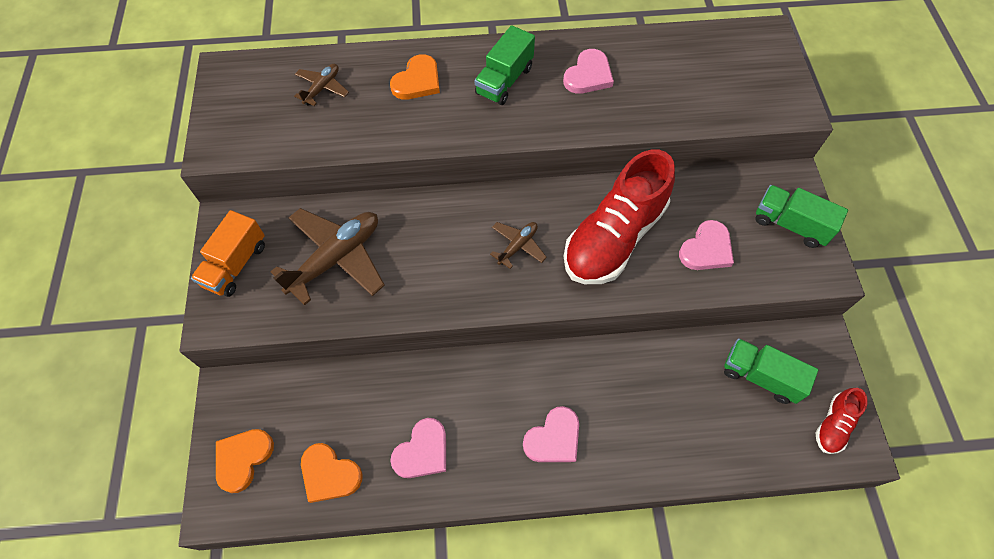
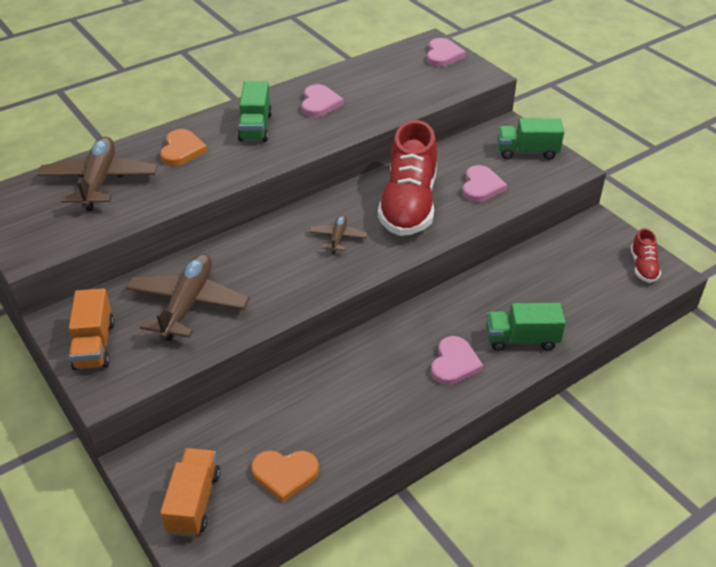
camera: 30 degrees left, 20 degrees down
orange heart [216,429,274,493] -> orange truck [160,448,220,537]
brown plane [294,64,349,106] -> brown plane [37,137,157,211], size x1.97
pink heart [390,418,446,478] -> pink heart moved to [427,38,466,67]
green truck [724,338,818,404] -> green truck moved to [486,303,566,351]

